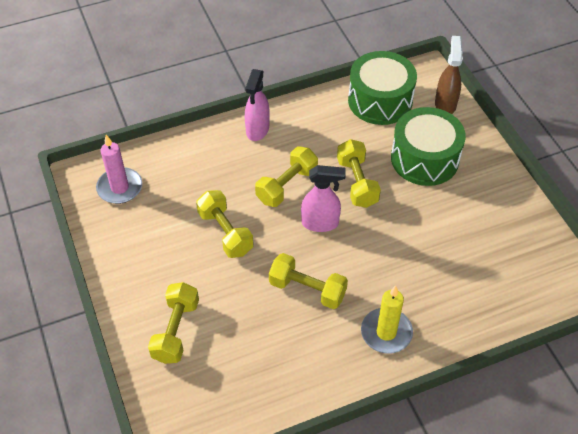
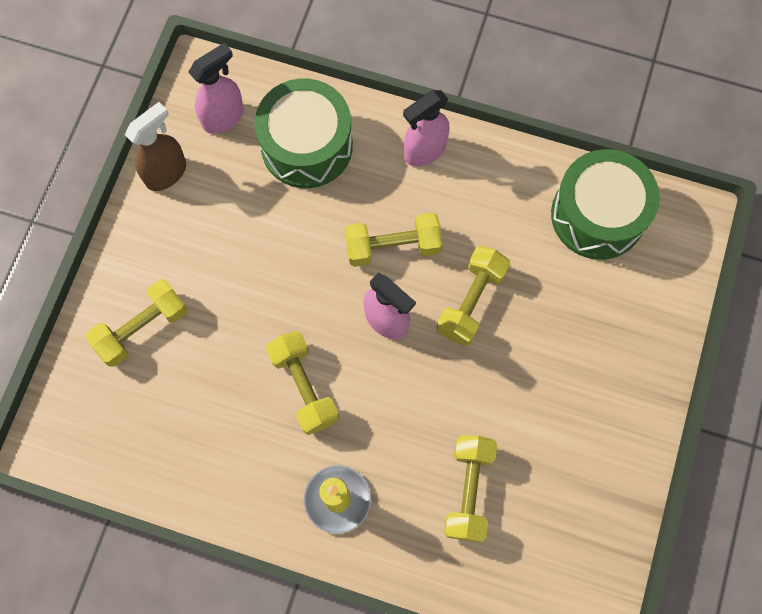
camera: 40 degrees right, 20 degrees up
pink candle [96,135,142,204] -> pink spray bottle [188,43,244,134]
yellow dumbbell [196,190,254,258] -> yellow dumbbell moved to [444,435,497,543]
green drum [391,107,466,186] -> green drum moved to [255,78,353,188]
brown spray bottle [435,36,463,114] -> brown spray bottle moved to [125,102,186,191]

